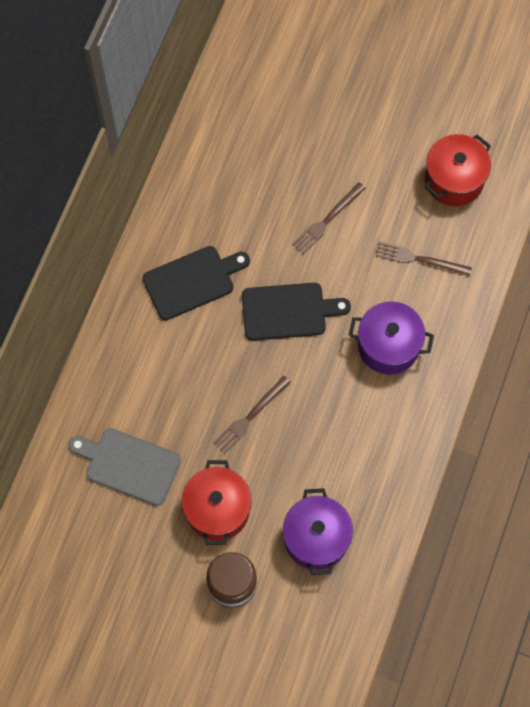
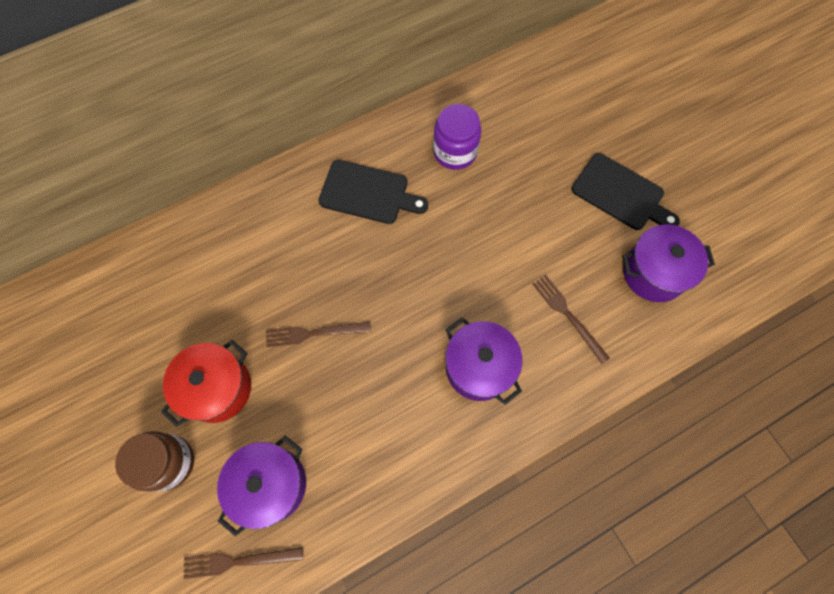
camera: 40 degrees right, 0 degrees up
grey cutting board [69,428,181,506] -> none
black cutting board [242,283,351,340] -> black cutting board moved to [571,153,680,230]
brown fork [292,182,366,254] -> brown fork moved to [184,547,303,579]
red pot [425,134,491,206] -> purple pot [622,224,715,302]
none -> purple jar [433,104,481,170]

